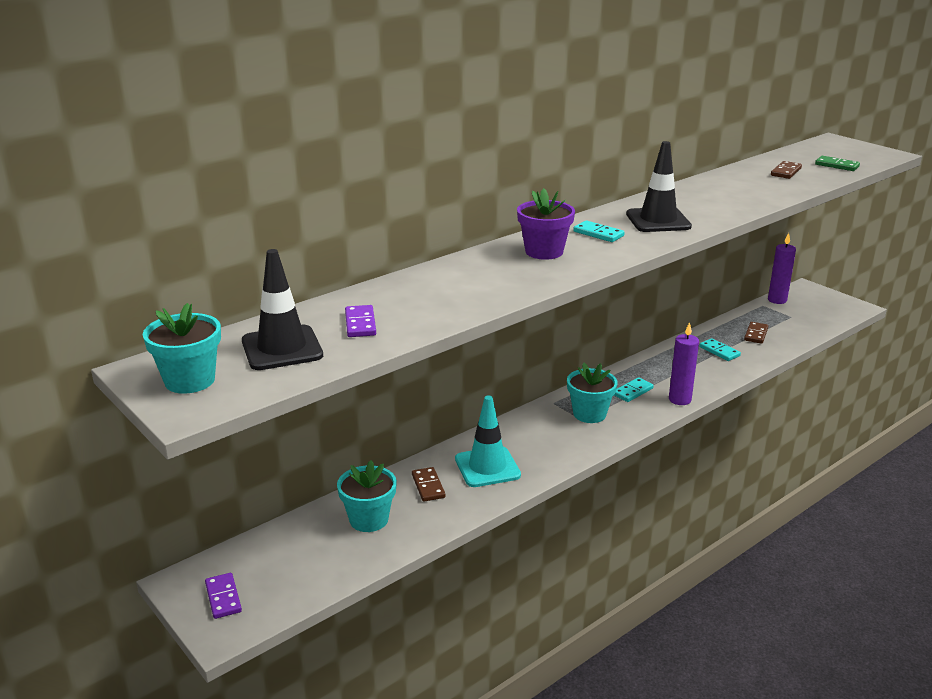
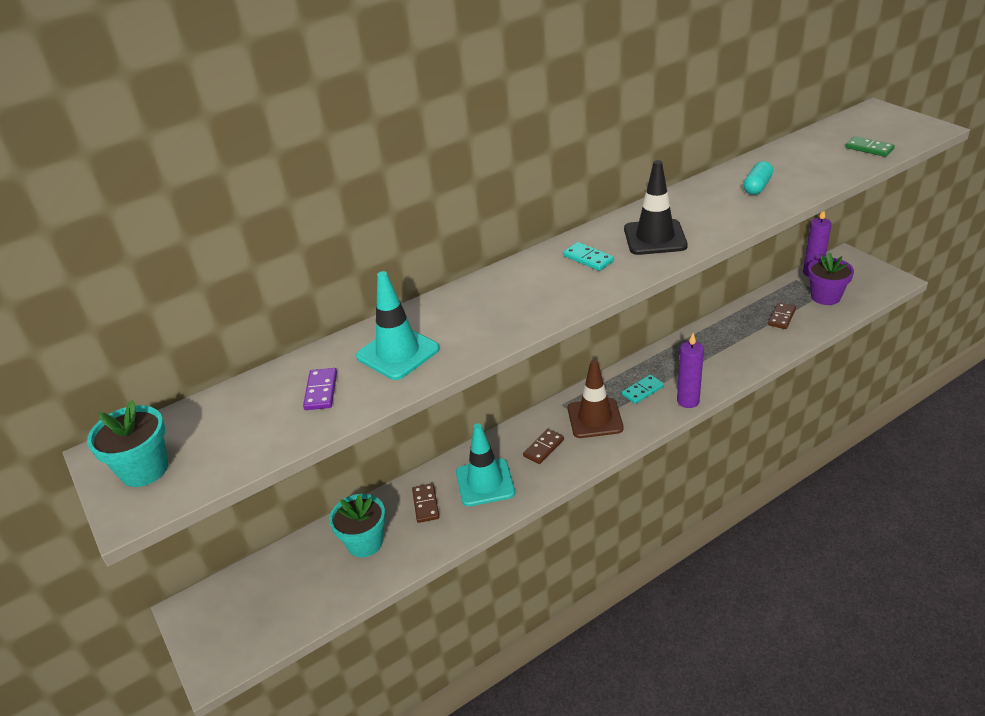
camera: 10 degrees right, 10 degrees up
purple domino [205,573,242,619] -> none
black traffic cone [242,249,323,370] -> none
purple flower pot [517,188,575,260] -> purple flower pot moved to [808,252,854,305]
turquoise flower pot [567,362,618,423] -> brown traffic cone [568,360,624,438]
turquoise domino [699,338,741,361] -> none
brown domino [771,161,802,179] -> brown domino moved to [523,429,564,464]
none -> turquoise traffic cone [356,271,440,380]
none -> turquoise capsule [743,161,773,195]

